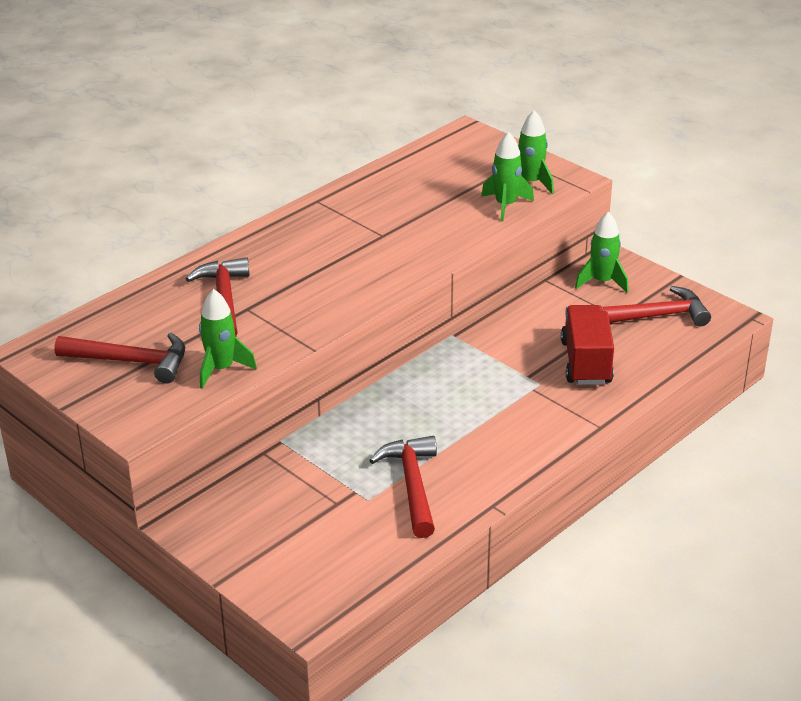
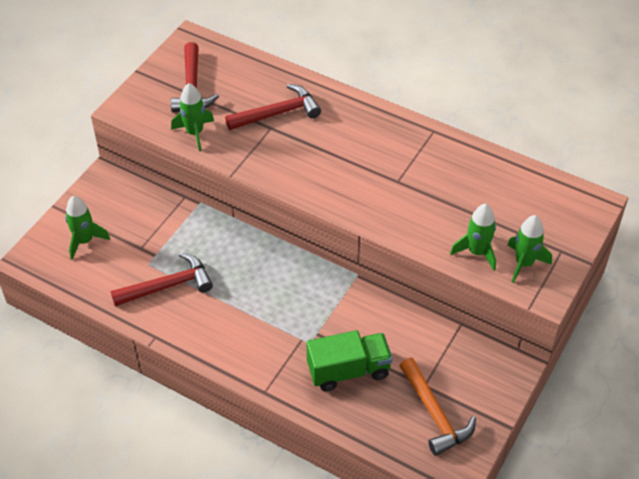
camera: 75 degrees right, 15 degrees up
red truck [561,305,614,385] -> green truck [307,330,393,391]
green rocket [575,212,628,293] -> green rocket moved to [65,196,110,259]
red hammer [603,286,711,326] -> orange hammer [399,358,476,456]

